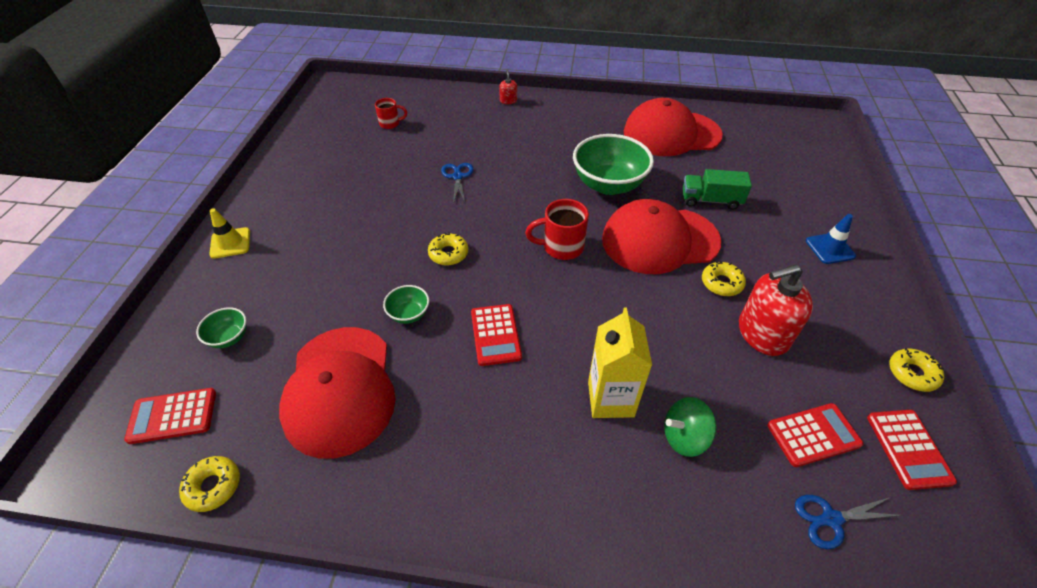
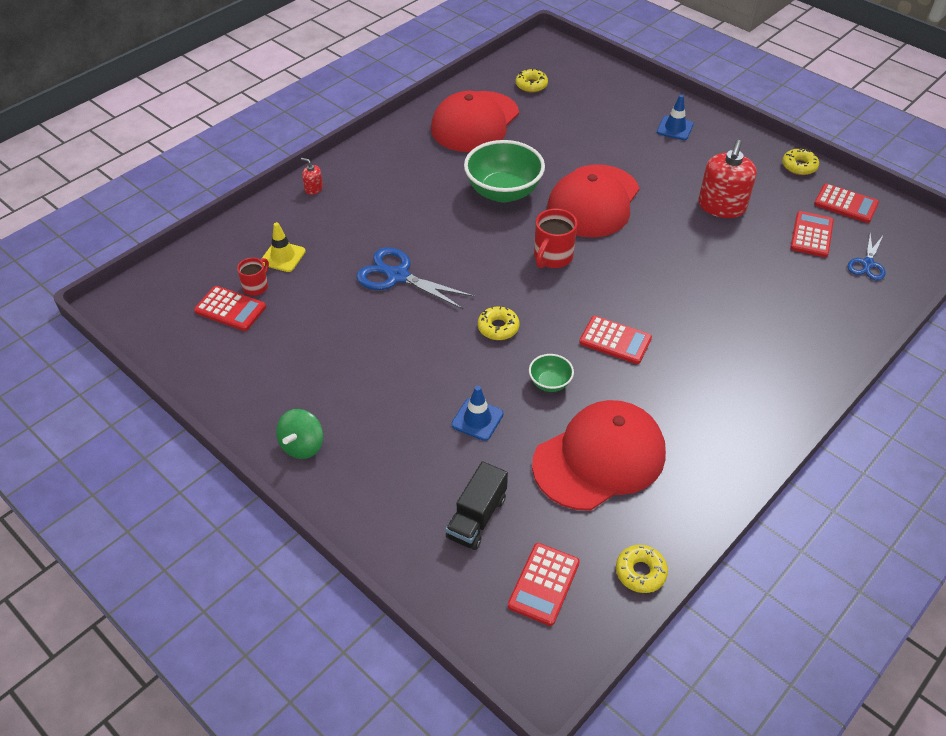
camera: 55 degrees left, 0 degrees up
green bowl [196,307,247,348] -> black truck [446,461,508,550]
yellow traffic cone [209,208,250,259] -> yellow traffic cone moved to [261,222,306,272]
red cap [279,327,395,459] -> red cap turned 60 degrees counterclockwise [532,400,666,511]
blue scissors [441,163,474,205] -> blue scissors [356,247,474,309], size x1.65
yellow carton [588,308,652,418] -> none
green spinning top [664,397,716,457] -> green spinning top moved to [276,409,323,459]
green truck [683,169,752,210] -> none
yellow donut [702,261,746,296] -> yellow donut moved to [516,69,548,93]
none -> red calculator [194,286,266,331]
none -> blue traffic cone [451,386,504,441]

